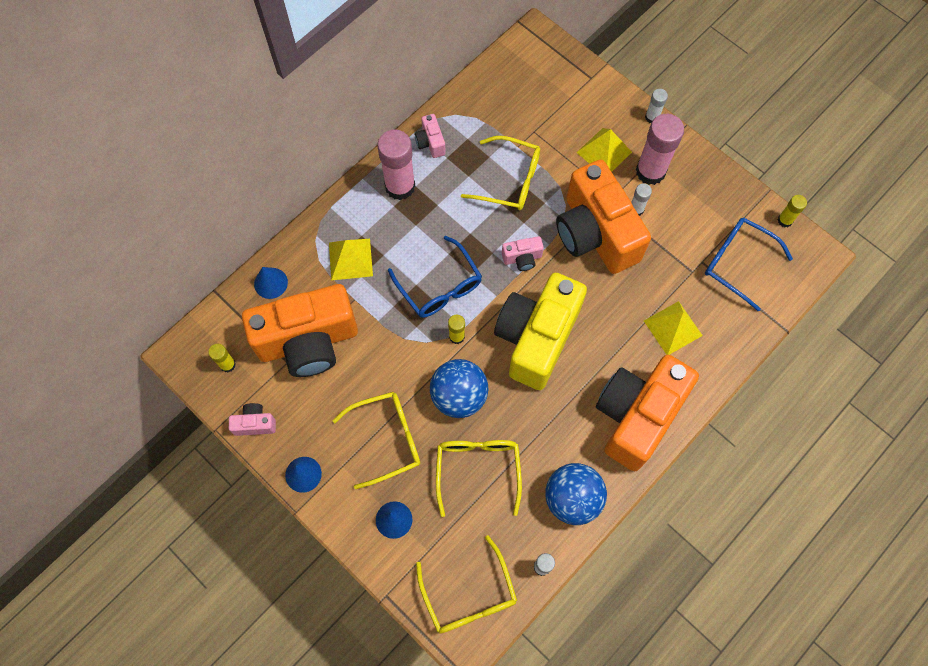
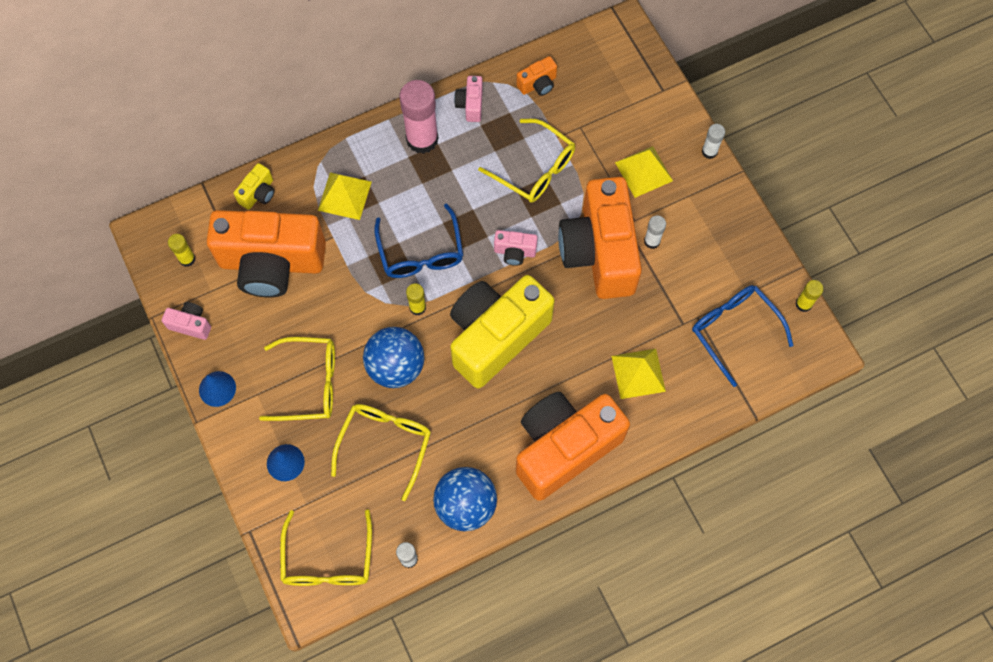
camera: 20 degrees right, 0 degrees up
blue cone [254,267,288,299] -> yellow camera [234,163,275,210]
pink glue stick [636,114,684,185] -> none
none -> orange camera [516,56,557,96]

